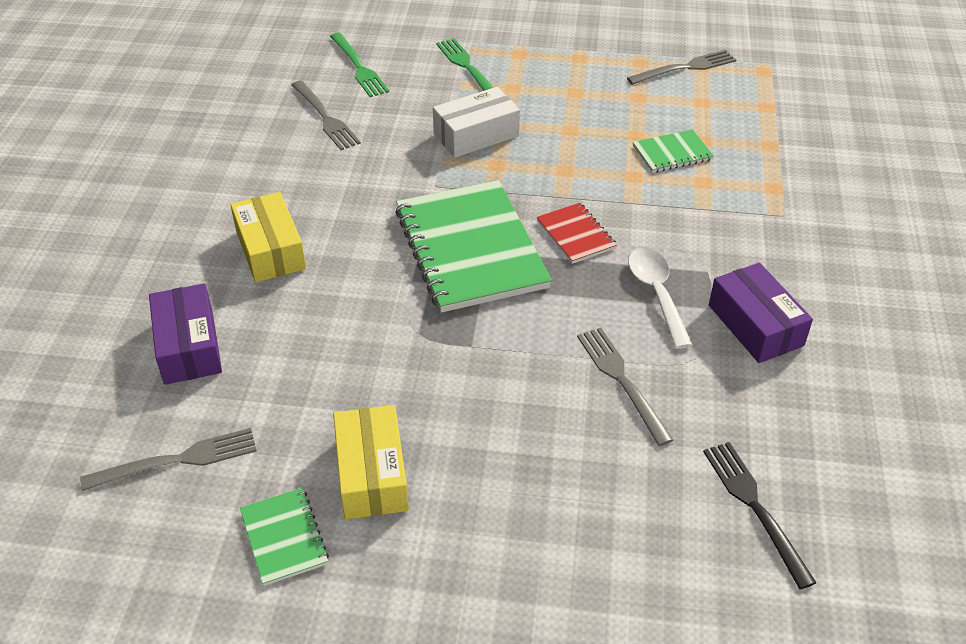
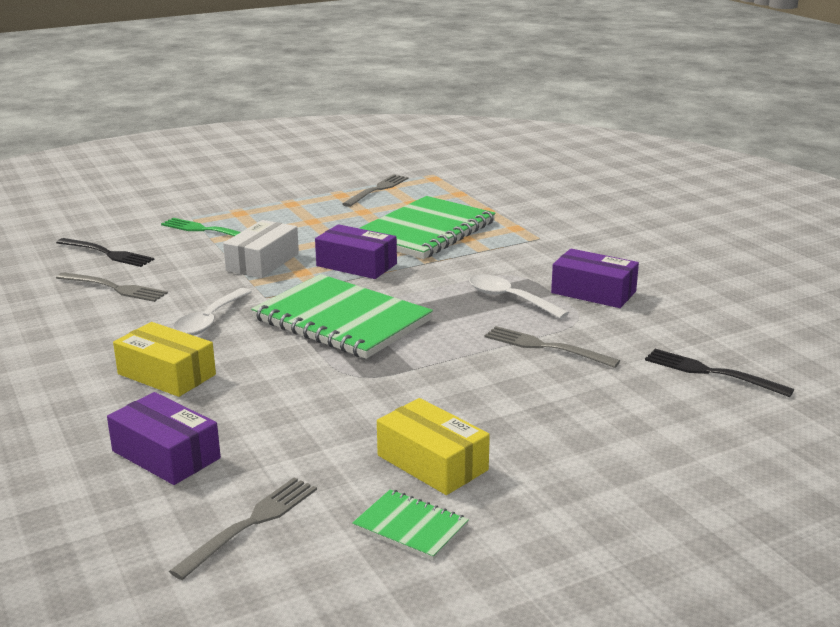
camera: 35 degrees left, 20 degrees down
green fork [330,33,389,97] -> black fork [56,238,155,267]
red notebook [537,203,617,264] -> none
green notebook [633,129,714,173] -> green notebook [359,196,496,259], size x2.17
none -> white spoon [173,288,252,336]
none -> purple box [315,224,397,279]

